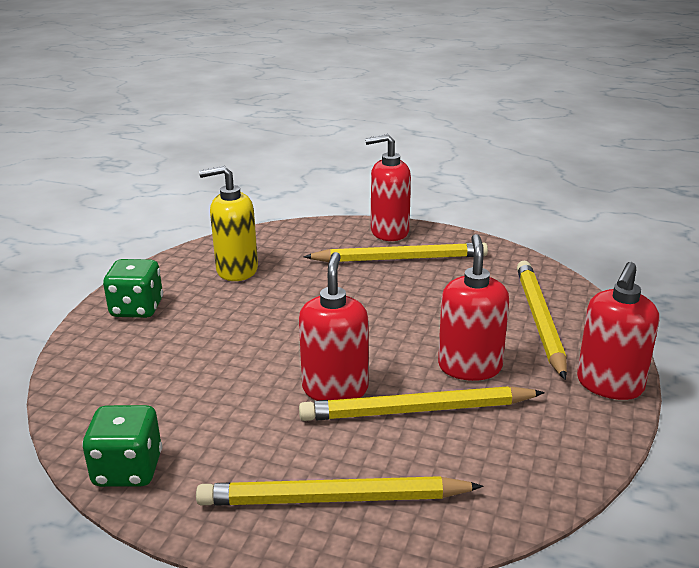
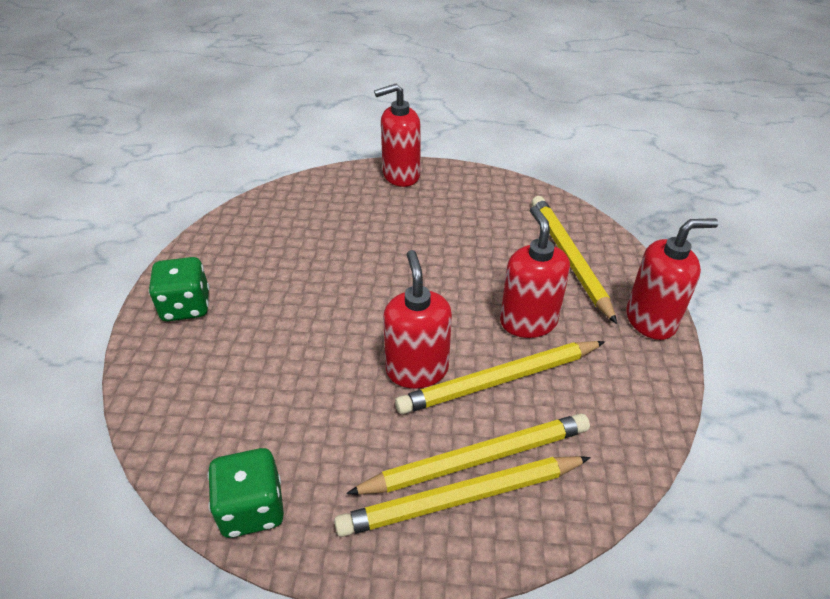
camera: 15 degrees left, 15 degrees up
yellow soap dispenser [199,166,258,281] -> none
yellow pencil [303,242,488,262] -> yellow pencil moved to [346,413,590,495]
red soap dispenser [577,262,659,400] -> red soap dispenser turned 120 degrees counterclockwise [626,218,718,340]

